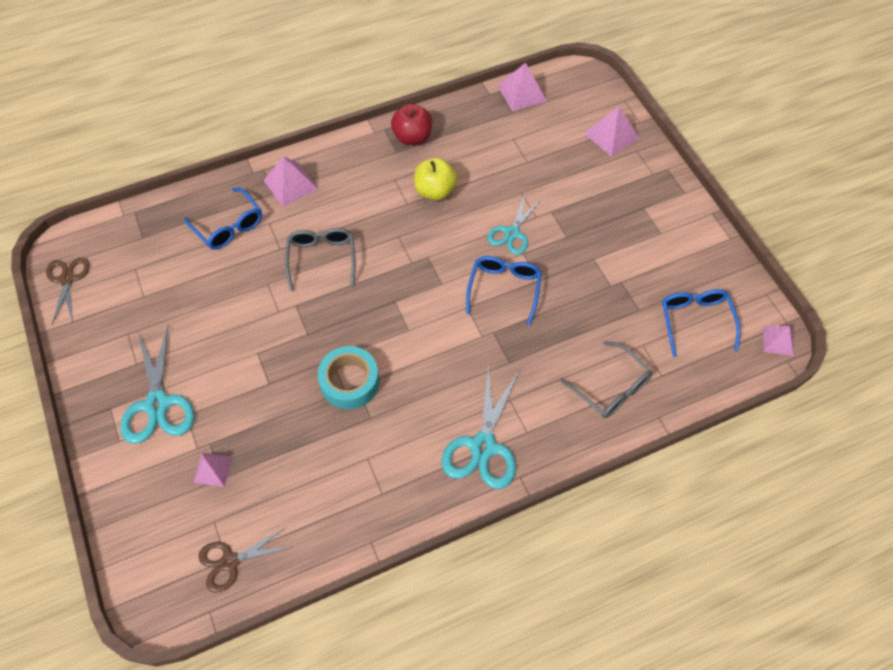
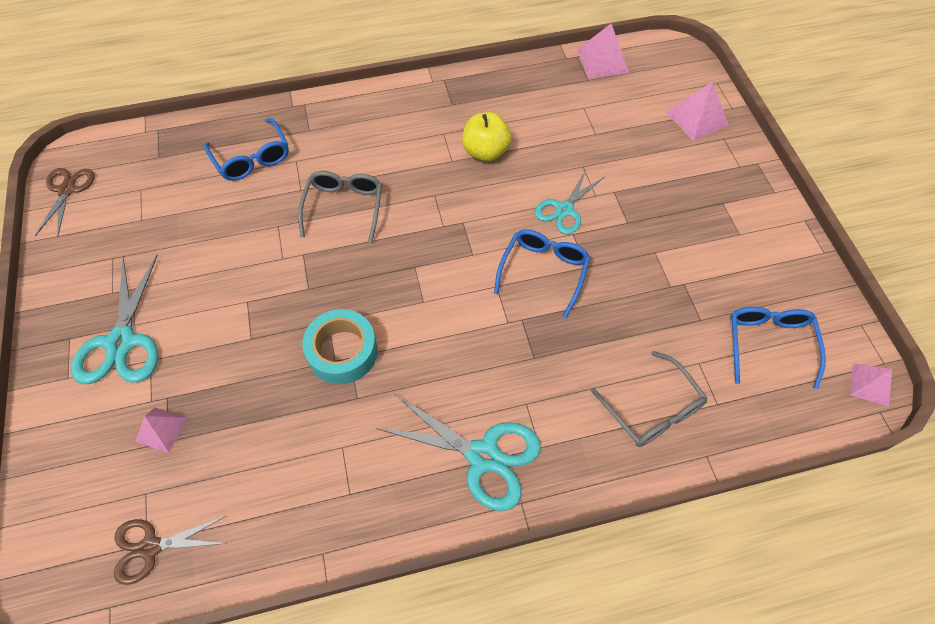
camera: 10 degrees right, 0 degrees up
pink pyramid [263,157,318,207] -> none
red apple [391,104,432,145] -> none
turquoise scissors [442,364,519,489] -> turquoise scissors turned 90 degrees counterclockwise [376,394,541,511]

